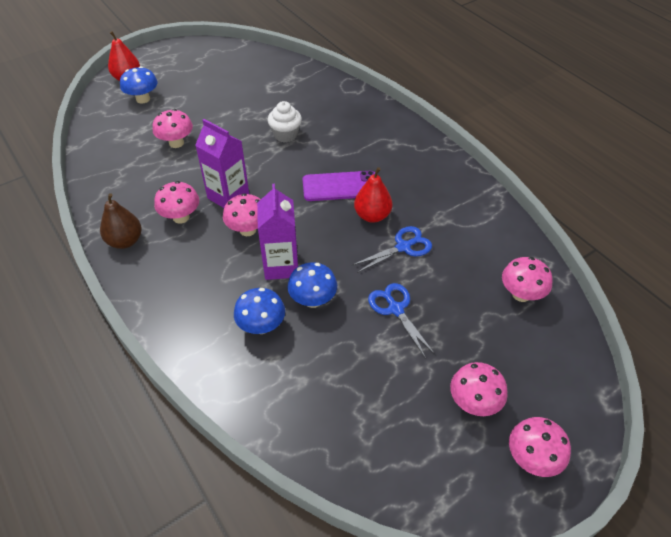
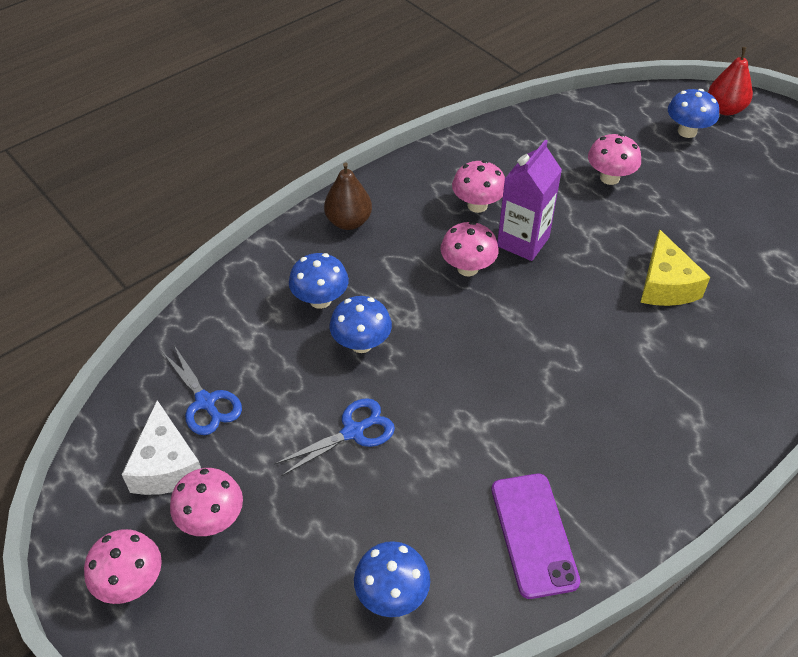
camera: 85 degrees right, 0 degrees up
brown pear [100,193,142,249] -> brown pear moved to [324,162,372,230]
purple carton [257,184,298,280] -> none
white cupcake [268,101,302,143] -> yellow cheese [640,229,710,306]
purple phone [303,171,375,201] -> purple phone moved to [492,474,580,599]
blue scissors [351,226,432,273] -> blue scissors moved to [162,345,242,435]
red pear [354,167,392,223] -> none
pink mushroom [502,257,553,302] -> blue mushroom [354,541,430,617]
none -> white cheese [122,400,201,495]

